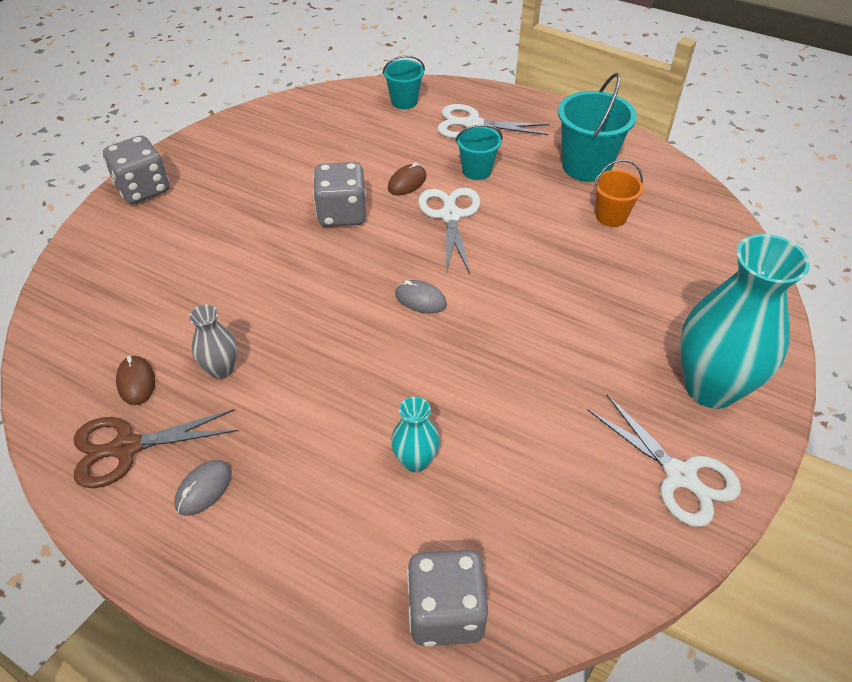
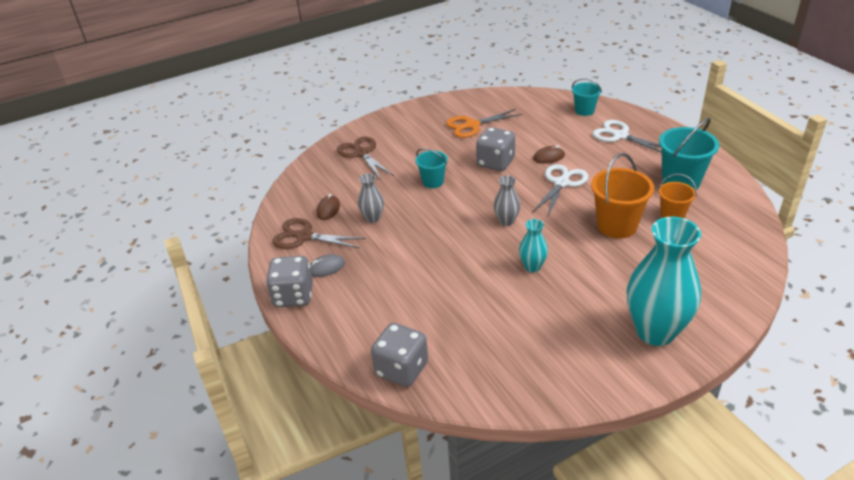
camera: 35 degrees right, 10 degrees down
grey dice [103,136,169,204] -> grey dice moved to [266,256,313,307]
turquoise vase [391,397,440,472] -> turquoise vase moved to [519,219,548,272]
grey mouse [395,280,447,313] -> grey vase [494,175,520,226]
turquoise bucket [455,124,503,180] -> turquoise bucket moved to [415,148,448,188]
white scissors [588,394,741,527] -> none
none -> brown scissors [337,136,394,180]
none -> orange scissors [446,109,522,138]
none -> orange bucket [591,153,654,239]

